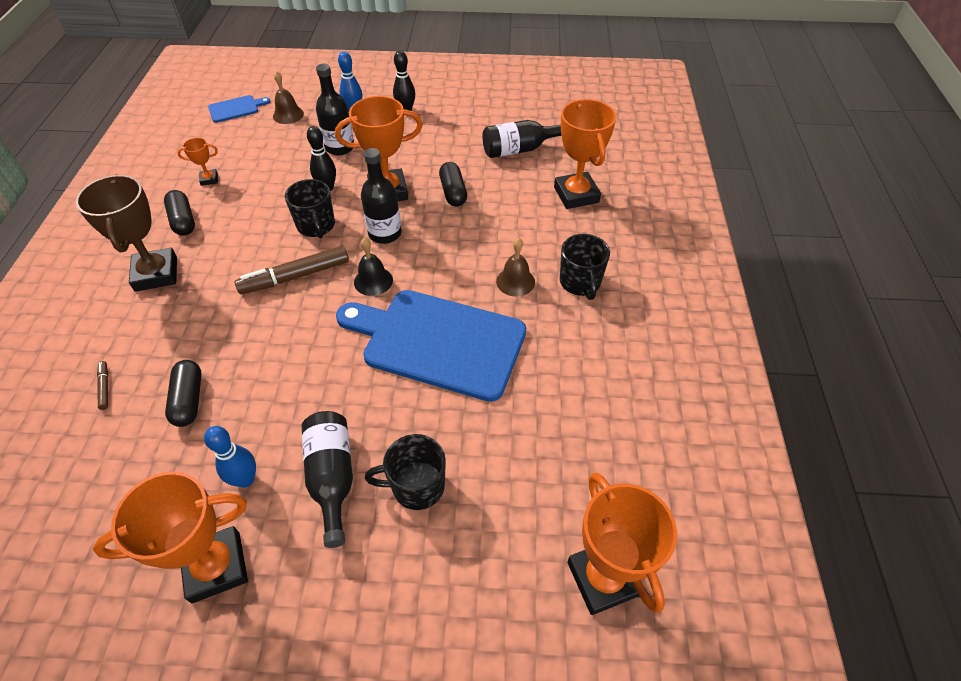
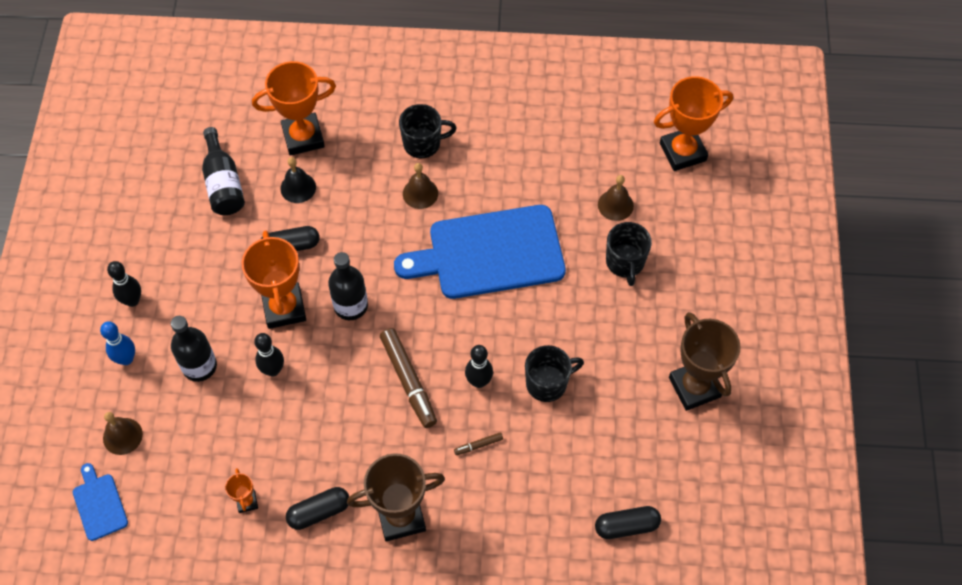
camera: 90 degrees left, 10 degrees up
orange trophy [93,471,248,603] -> brown trophy [669,312,741,411]
brown marker [97,361,108,410] -> brown marker moved to [454,432,503,455]
black capsule [165,360,202,427] -> black capsule moved to [595,506,661,539]
blue bowling pin [204,426,256,488] -> none
black mug [285,179,335,238] -> black mug moved to [525,345,584,402]
black bottle [302,411,353,548] -> none
blue cutting board [336,290,526,402] -> blue cutting board turned 60 degrees clockwise [394,205,566,299]
black bell [354,237,393,296] -> black bell moved to [280,157,316,203]
none -> black bowling pin [465,345,493,388]
none -> brown bell [598,175,634,221]

